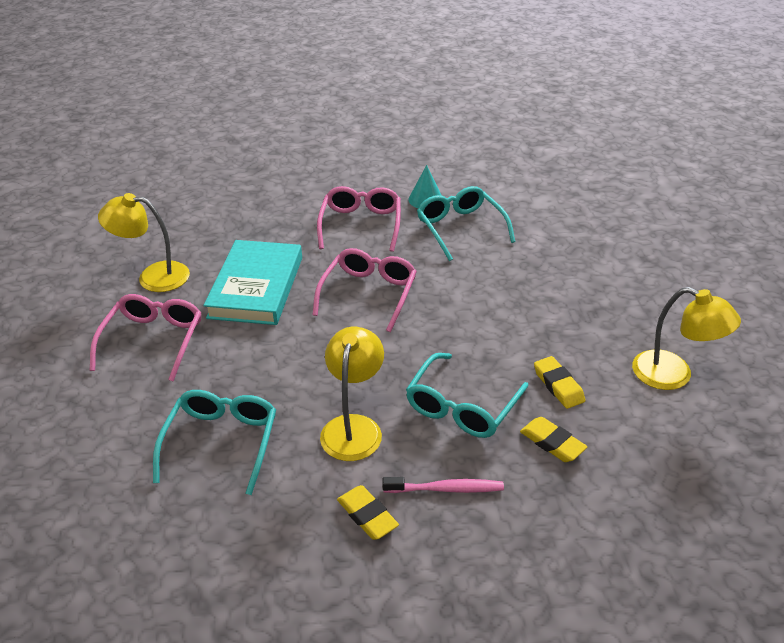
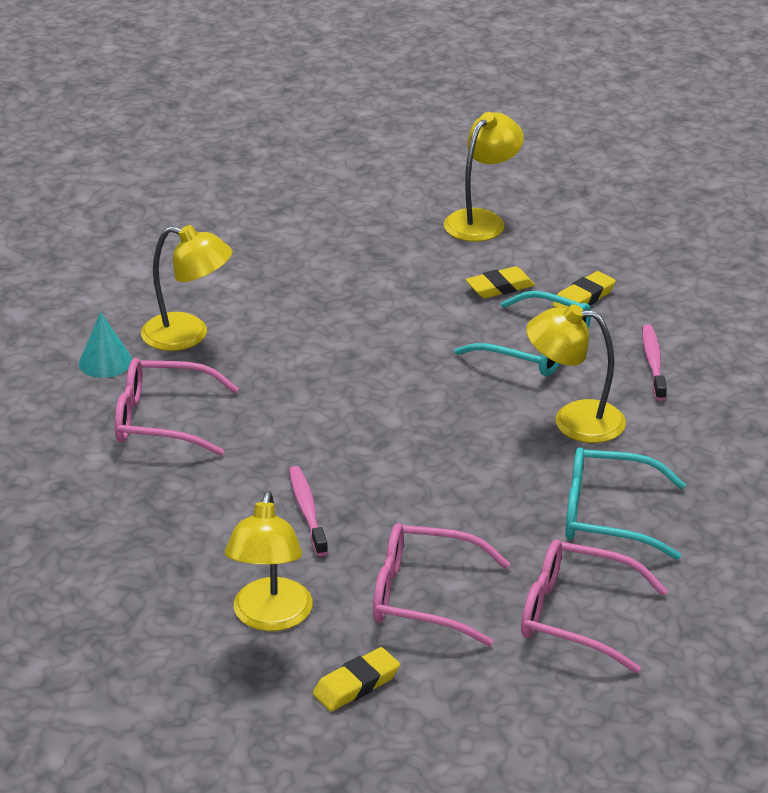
camera: 90 degrees left, 5 degrees down
turquoise book [203,240,302,325] -> pink toothbrush [289,466,328,556]
pink glasses [313,248,417,332] -> pink glasses moved to [521,540,668,673]
yellow eraser [337,485,399,540] -> yellow eraser moved to [313,647,400,711]
turquoise glasses [417,186,516,261] -> yellow lamp [141,225,232,351]

